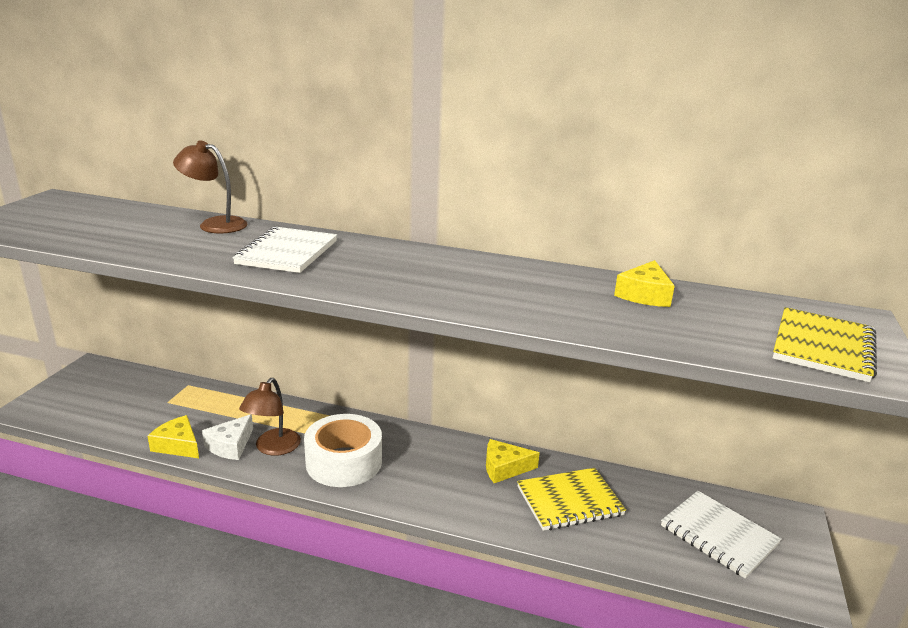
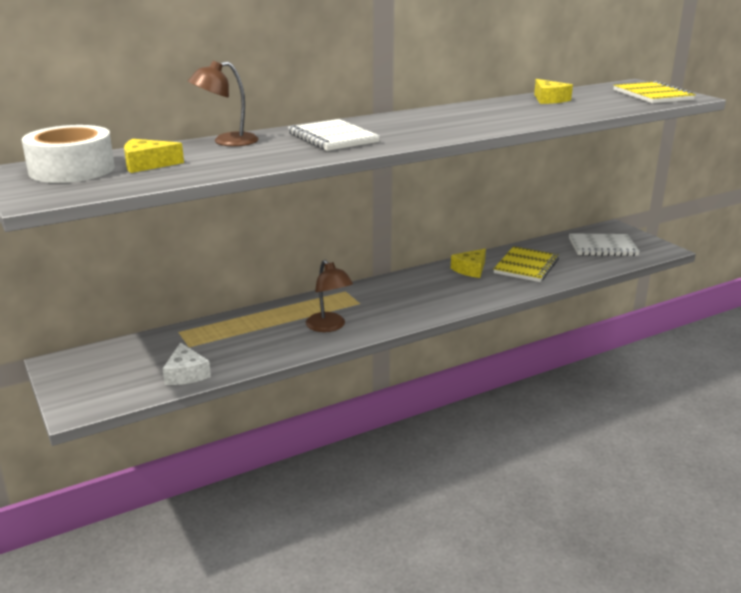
camera: 45 degrees left, 0 degrees up
yellow cheese [147,415,199,458] -> yellow cheese moved to [124,139,184,173]
white cheese [202,414,253,460] -> white cheese moved to [162,342,211,385]
white tape [304,414,382,487] -> white tape moved to [22,125,115,183]

